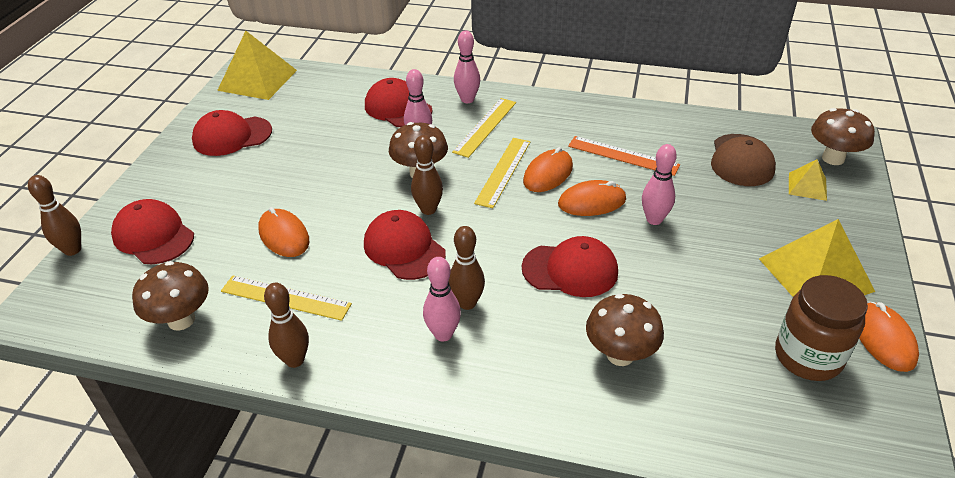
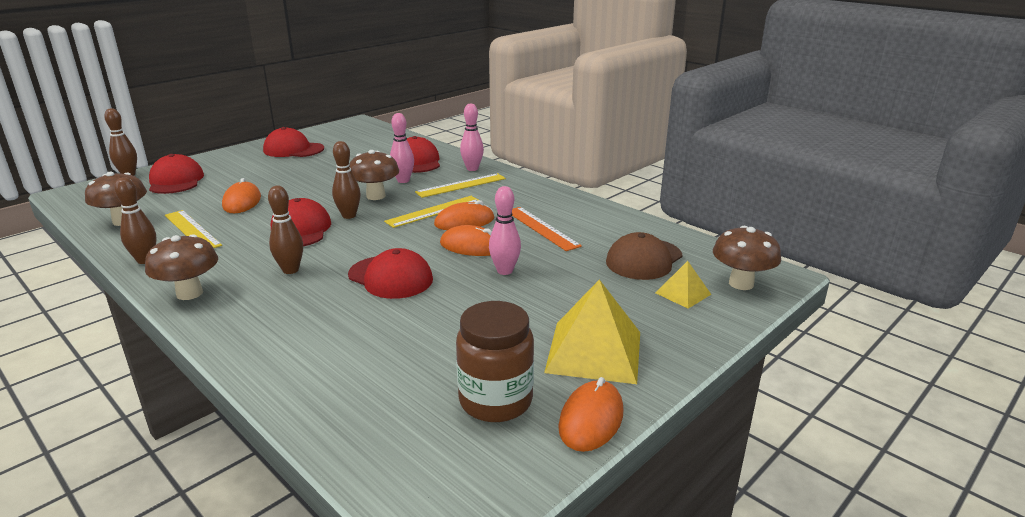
camera: 30 degrees right, 15 degrees down
yellow pyramid [217,31,297,100] -> none
pink bowling pin [423,257,461,341] -> none
brown mushroom [586,294,664,366] -> brown mushroom moved to [145,234,218,300]

